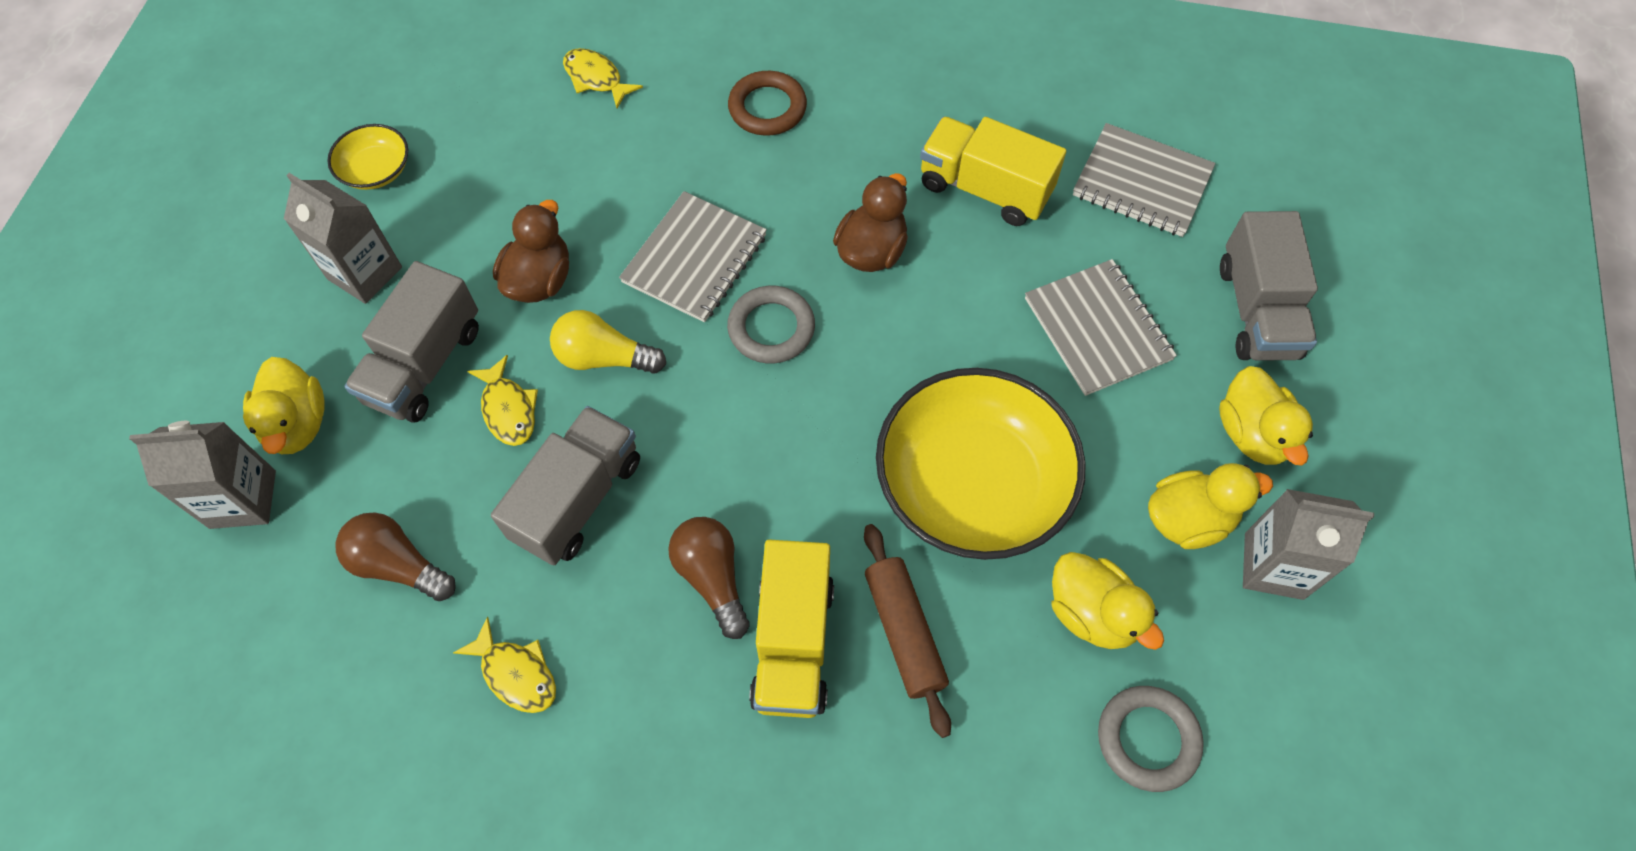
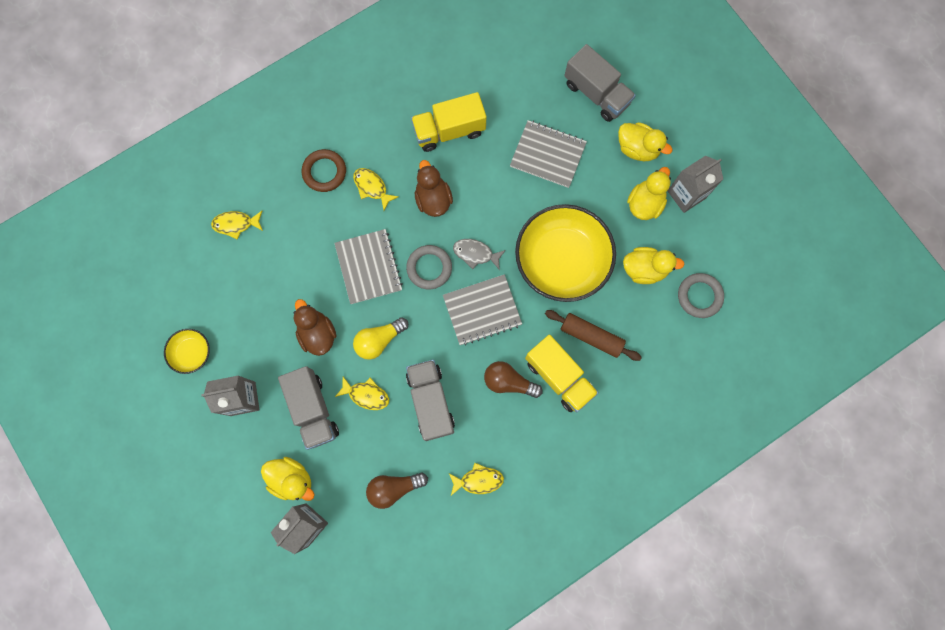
camera: 45 degrees left, 15 degrees up
grey notebook [1073,123,1216,237] -> grey notebook moved to [443,274,522,346]
none -> yellow fish [353,168,399,211]
none -> grey fish [453,239,506,270]

